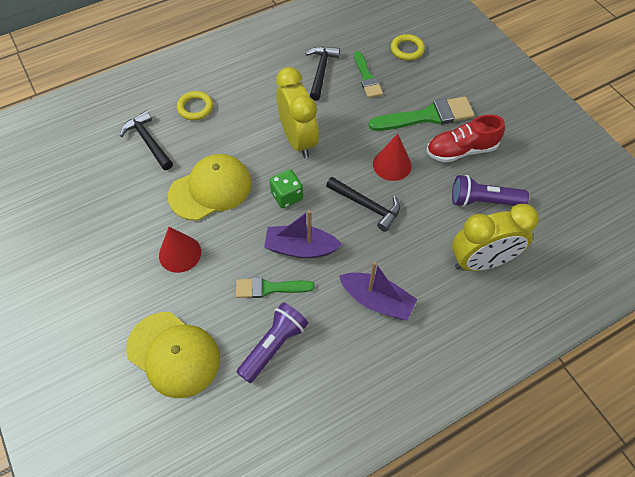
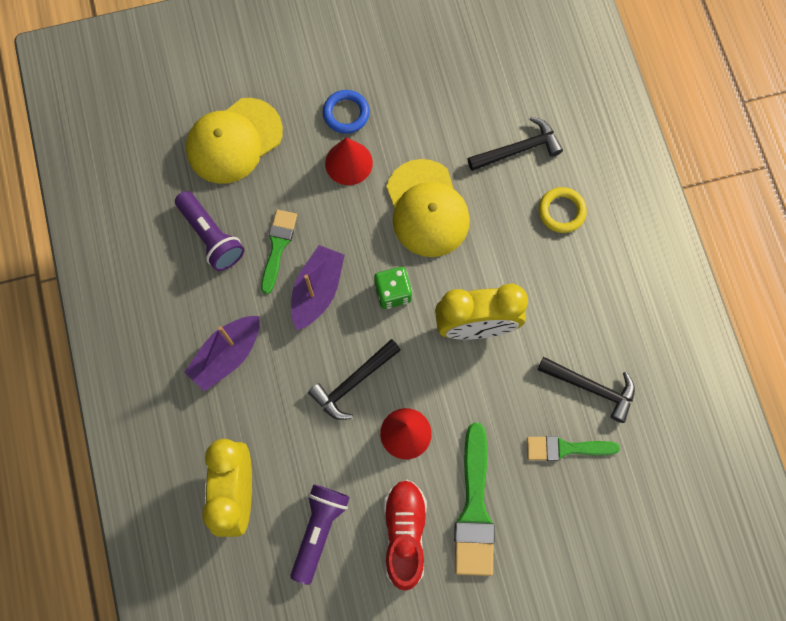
camera: 105 degrees right, 15 degrees up
yellow ring [391,34,425,61] -> none
none -> blue ring [323,90,370,134]

